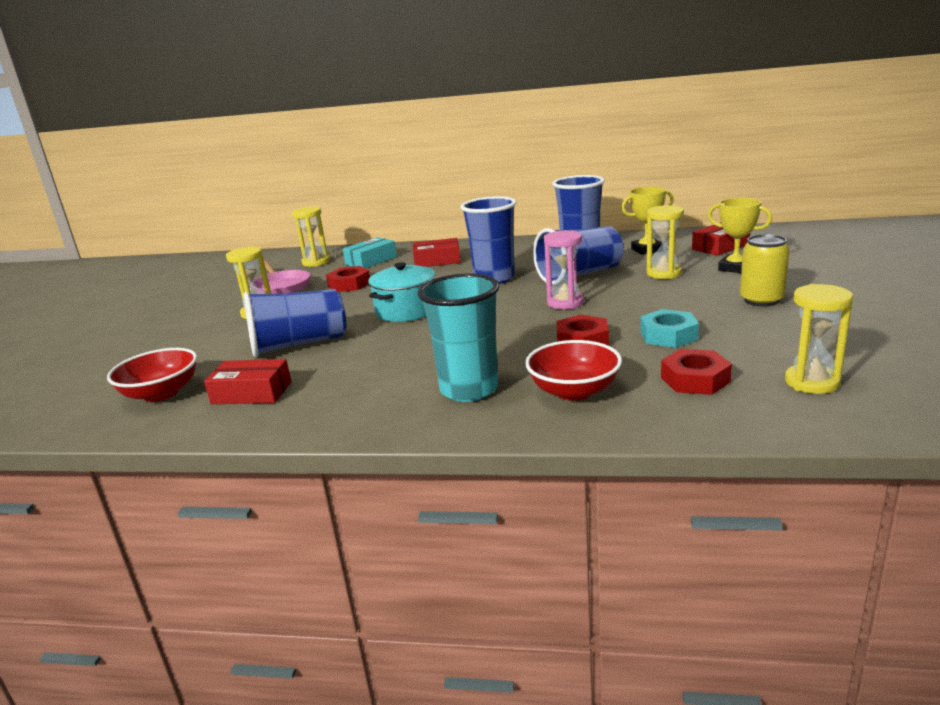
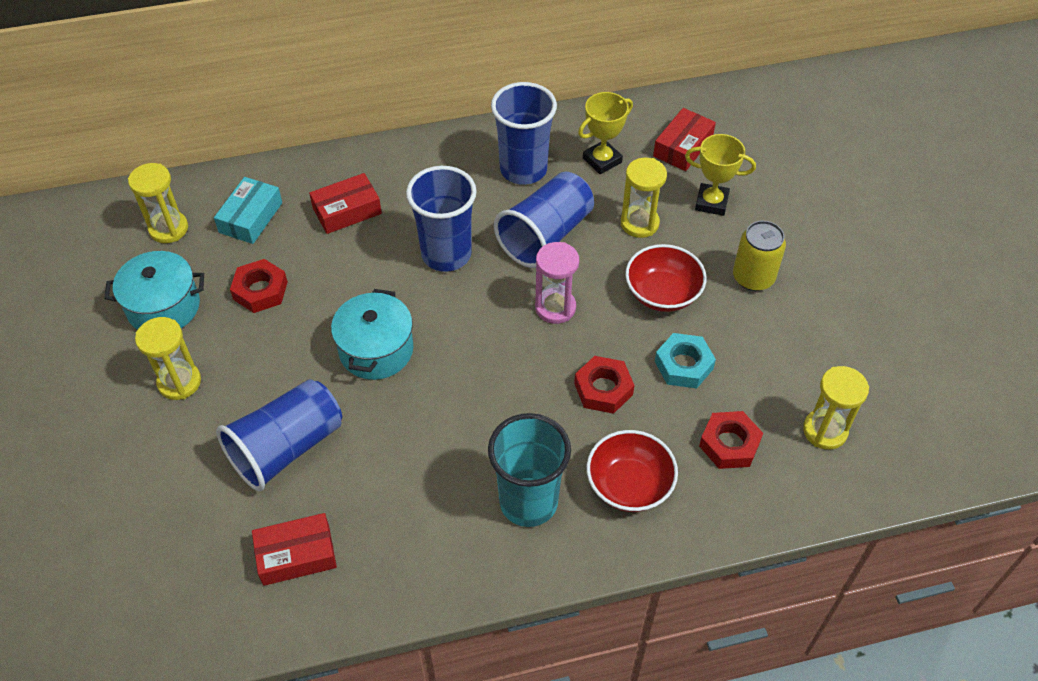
camera: 25 degrees left, 30 degrees up
red bowl [107,348,197,402] -> red bowl moved to [625,244,707,312]
pink pan [254,260,311,294] -> turquoise pot [104,251,204,330]

